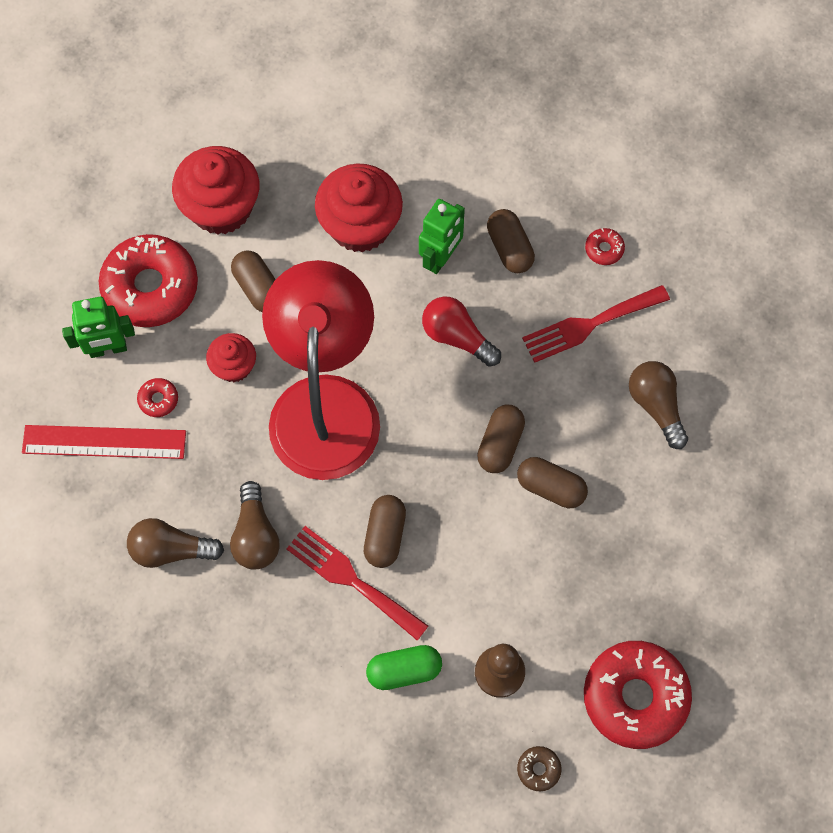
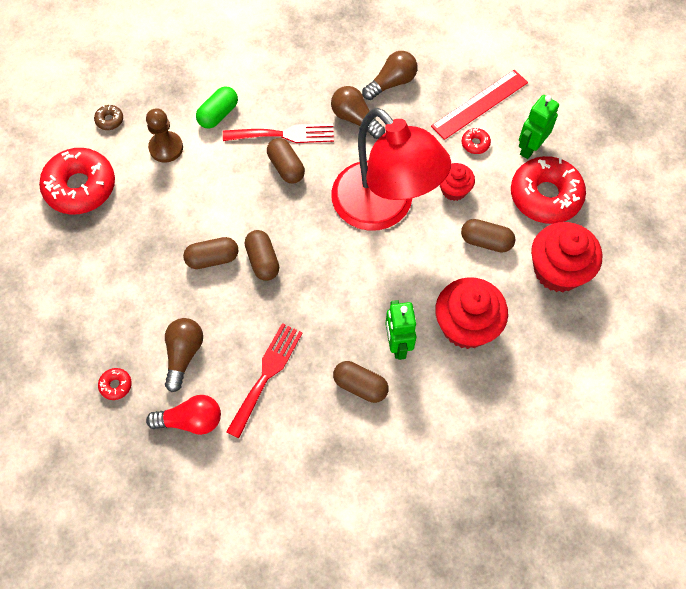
camera: 140 degrees right, 5 degrees down
red light bulb [422,296,501,367] -> red light bulb moved to [146,395,221,435]
red donut [585,228,625,265] -> red donut moved to [98,368,132,400]
brown light bulb [629,361,688,449] -> brown light bulb turned 105 degrees counterclockwise [165,318,203,392]

